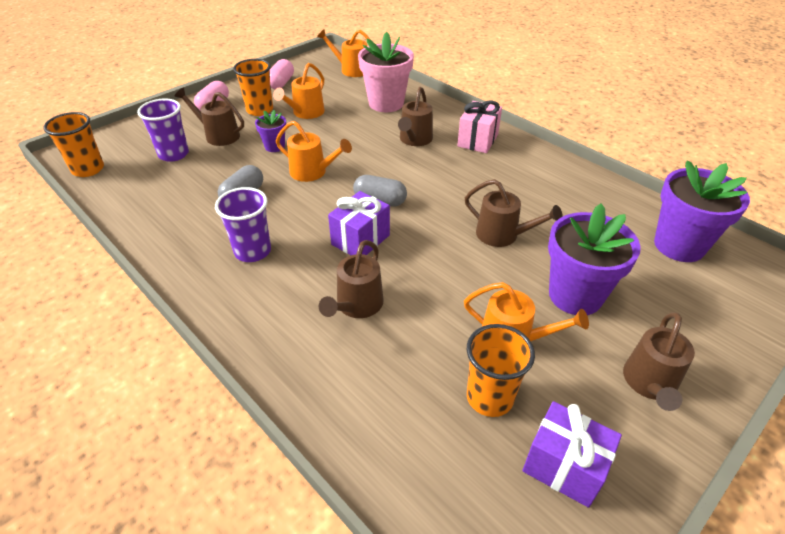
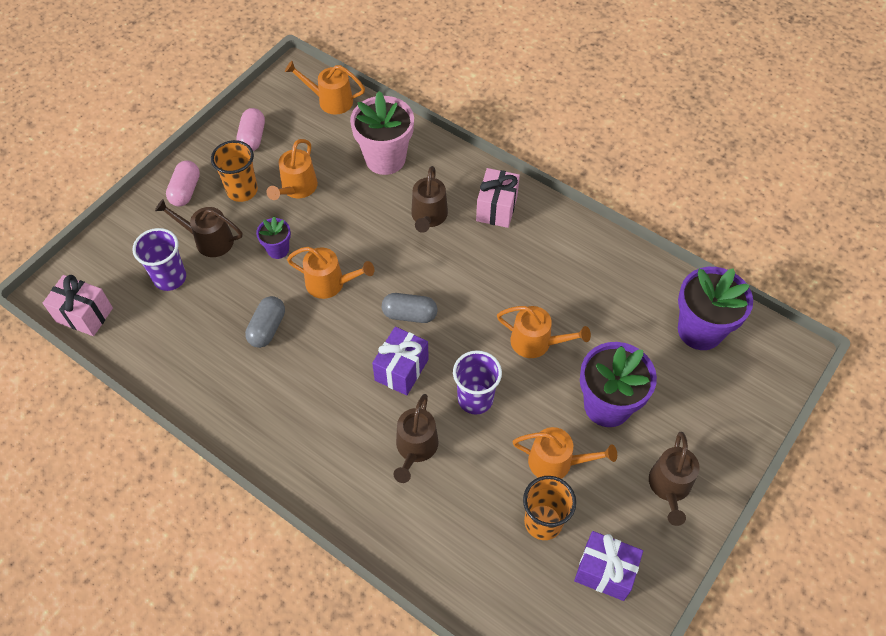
camera: 10 degrees left, 15 degrees up
orange cup [43,112,104,177] -> pink gift [43,275,113,336]
purple cup [215,187,271,262] -> purple cup moved to [453,350,502,415]
brown watering can [465,179,563,247] -> orange watering can [497,306,591,358]

